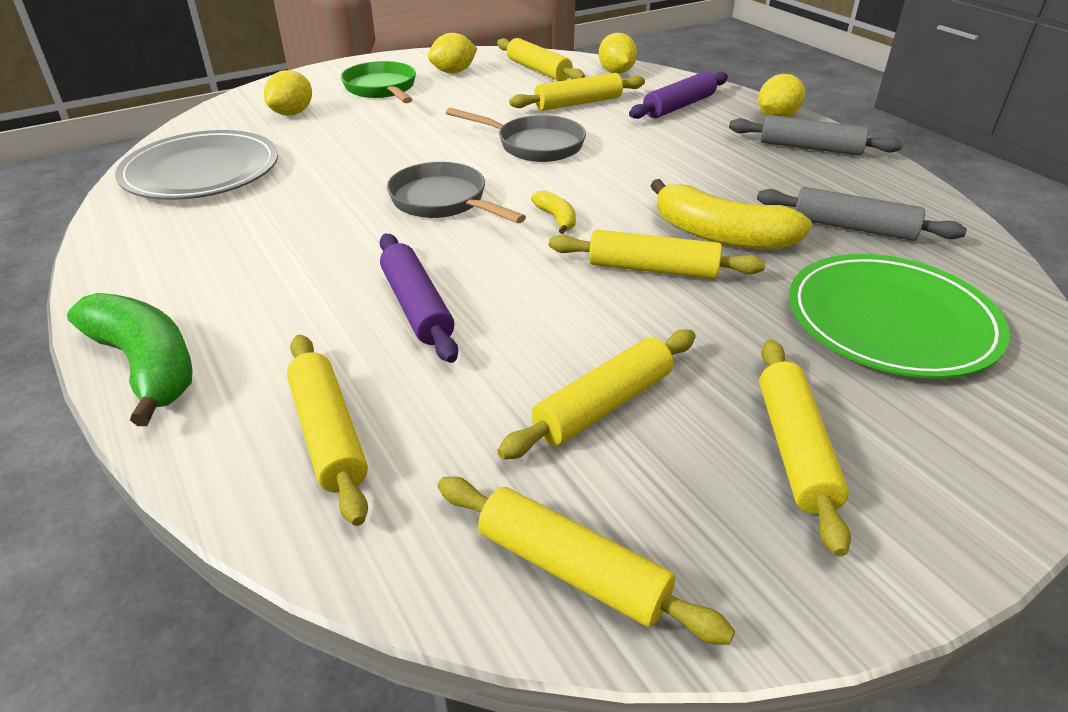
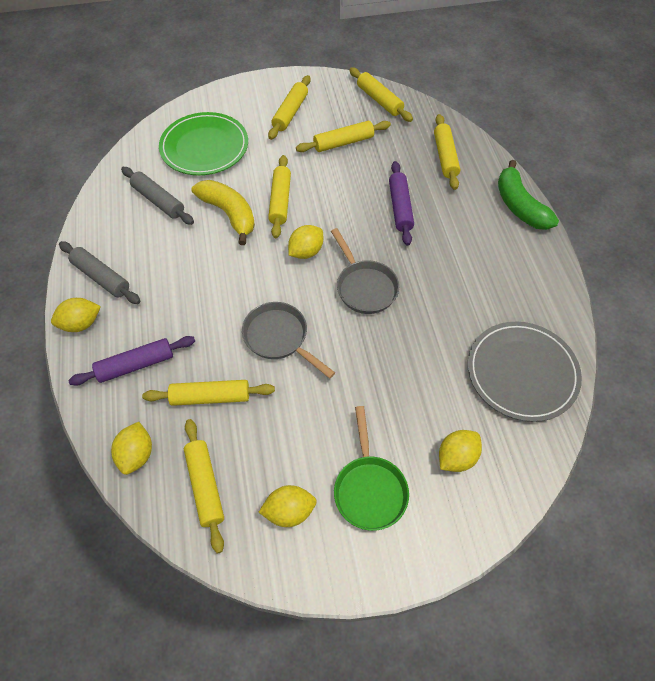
camera: 160 degrees left, 20 degrees up
yellow banana [531,190,576,234] -> yellow lemon [288,225,323,259]
yellow rolling pin [549,230,765,279] -> yellow rolling pin turned 60 degrees clockwise [268,155,291,238]

